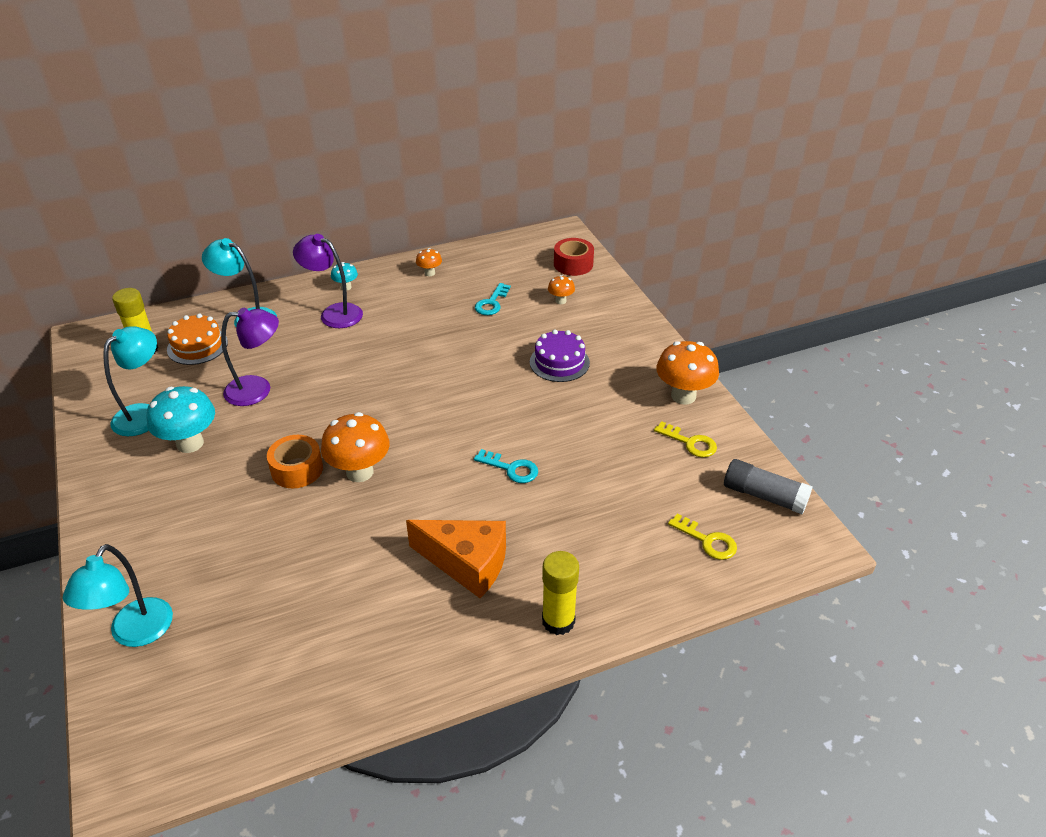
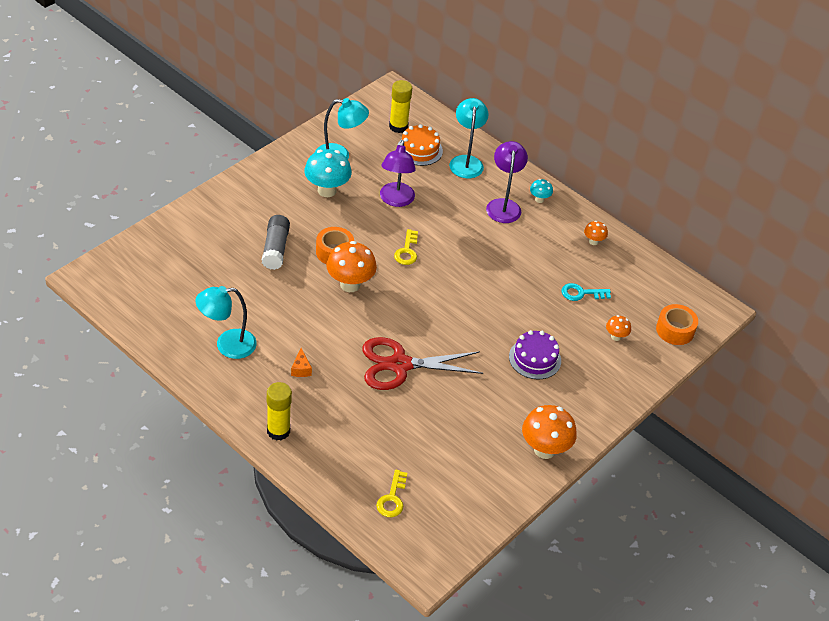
camera: 60 degrees right, 5 degrees up
turquoise lamp [63,544,173,647] -> turquoise lamp moved to [195,286,257,359]
purple lamp [221,308,279,406] -> purple lamp turned 45 degrees clockwise [380,140,416,207]
orange cheese [406,520,506,598] -> orange cheese [291,348,312,377], size x0.41
turquoise key [474,449,538,483] -> red scissors [362,337,483,390]
red tape [554,238,594,276] -> orange tape [656,304,698,345]
yellow key [654,421,717,458] -> yellow key moved to [394,229,418,265]
grey glue stick [724,459,813,514] -> grey glue stick moved to [262,215,290,270]

